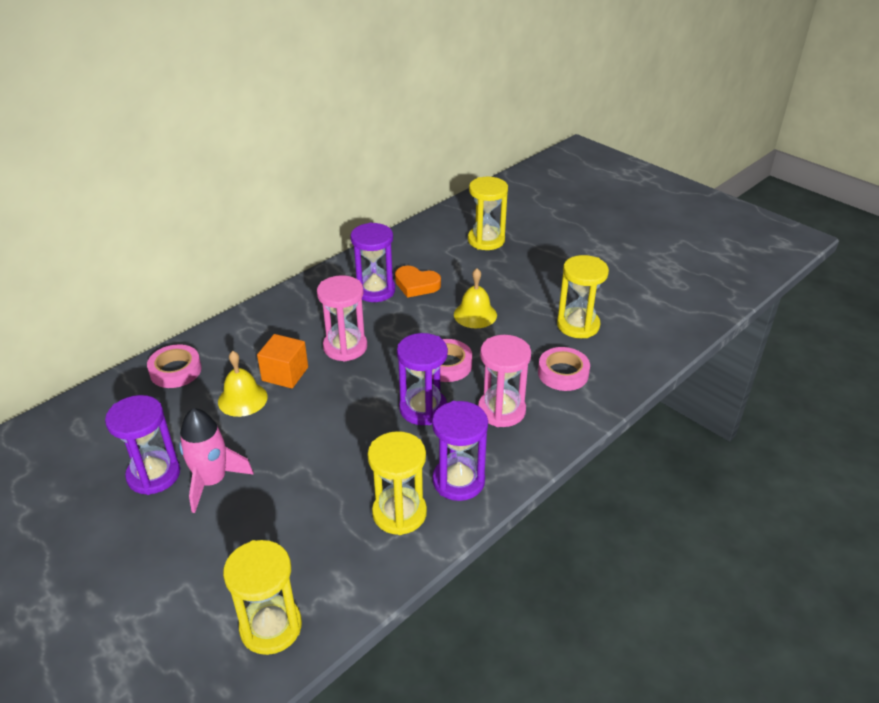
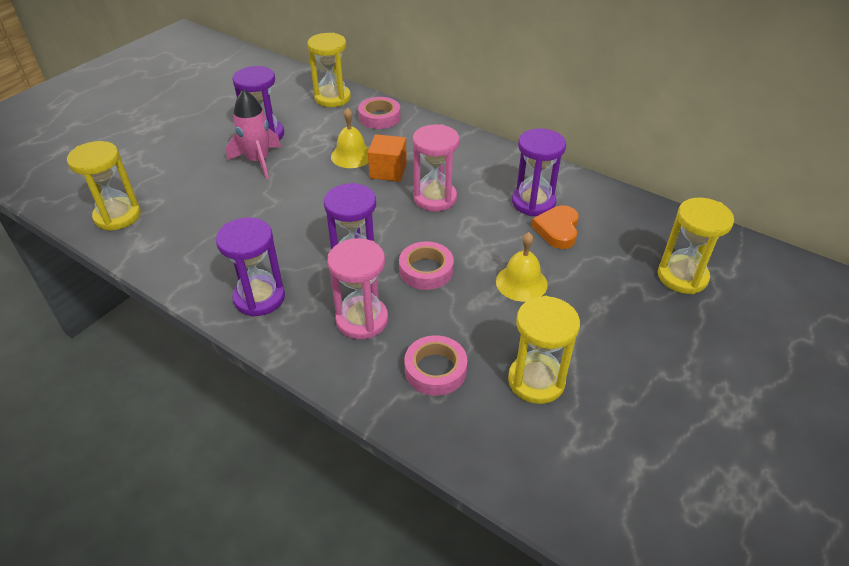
camera: 80 degrees right, 5 degrees up
yellow hourglass [368,431,427,535] -> yellow hourglass moved to [308,33,351,107]

